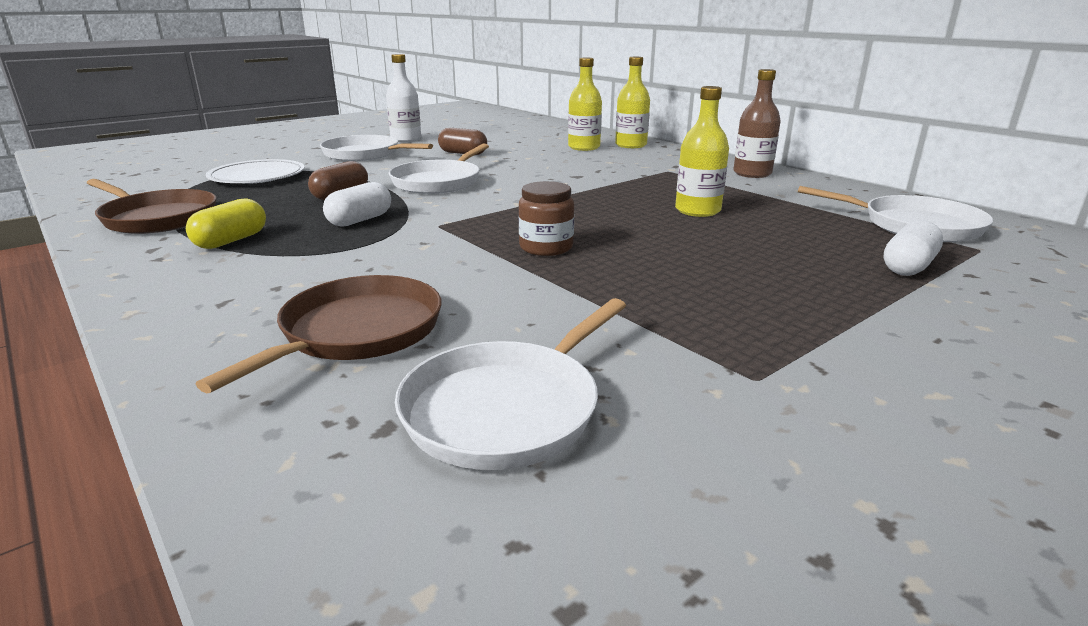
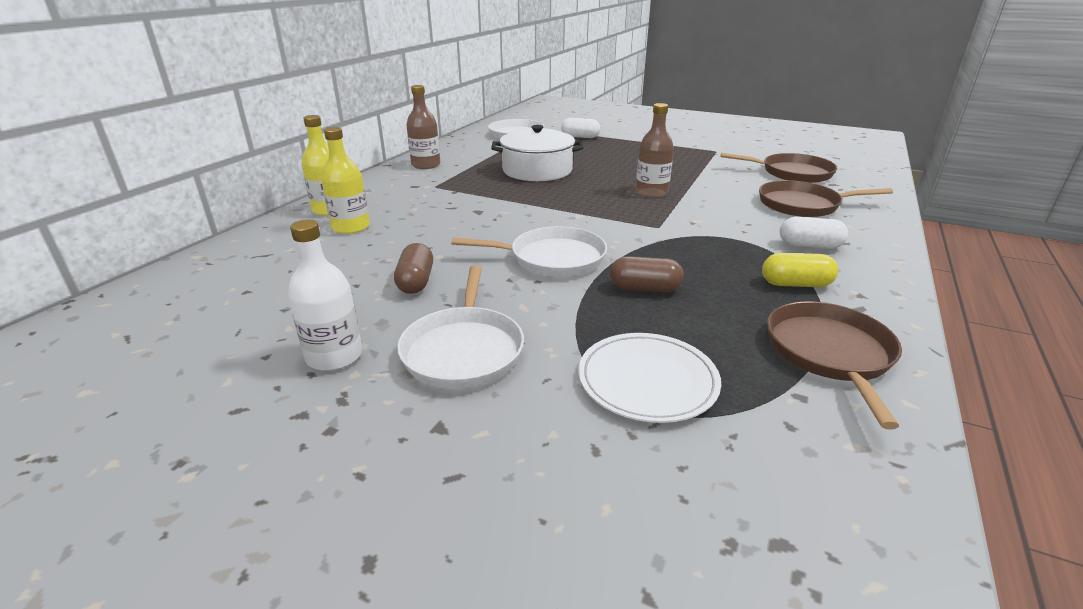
camera: 115 degrees left, 5 degrees up
white capsule [323,182,391,227] -> white capsule moved to [780,217,848,249]
white pan [395,298,626,470] -> brown pan [721,153,837,183]
brown jar [519,181,574,256] -> brown bottle [636,103,674,198]
yellow bottle [675,86,729,217] -> white pot [491,125,584,181]

